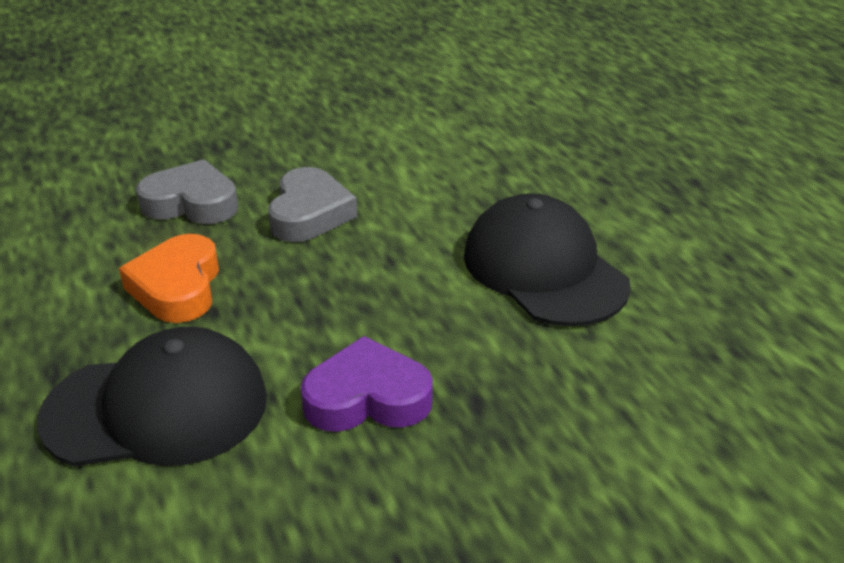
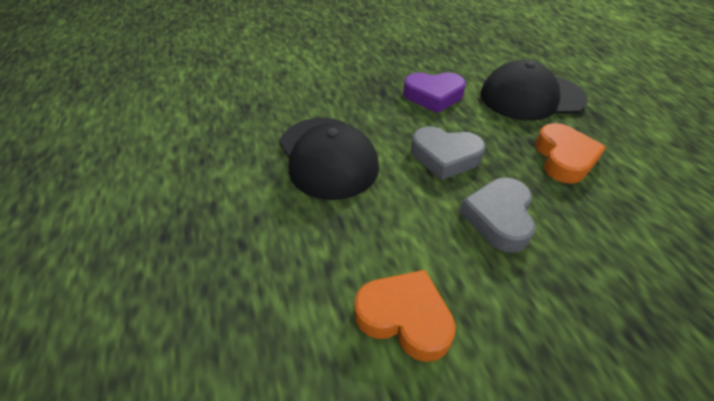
camera: 175 degrees left, 10 degrees up
grey heart [136,159,238,224] -> grey heart moved to [411,126,486,180]
none -> orange heart [354,270,456,362]

